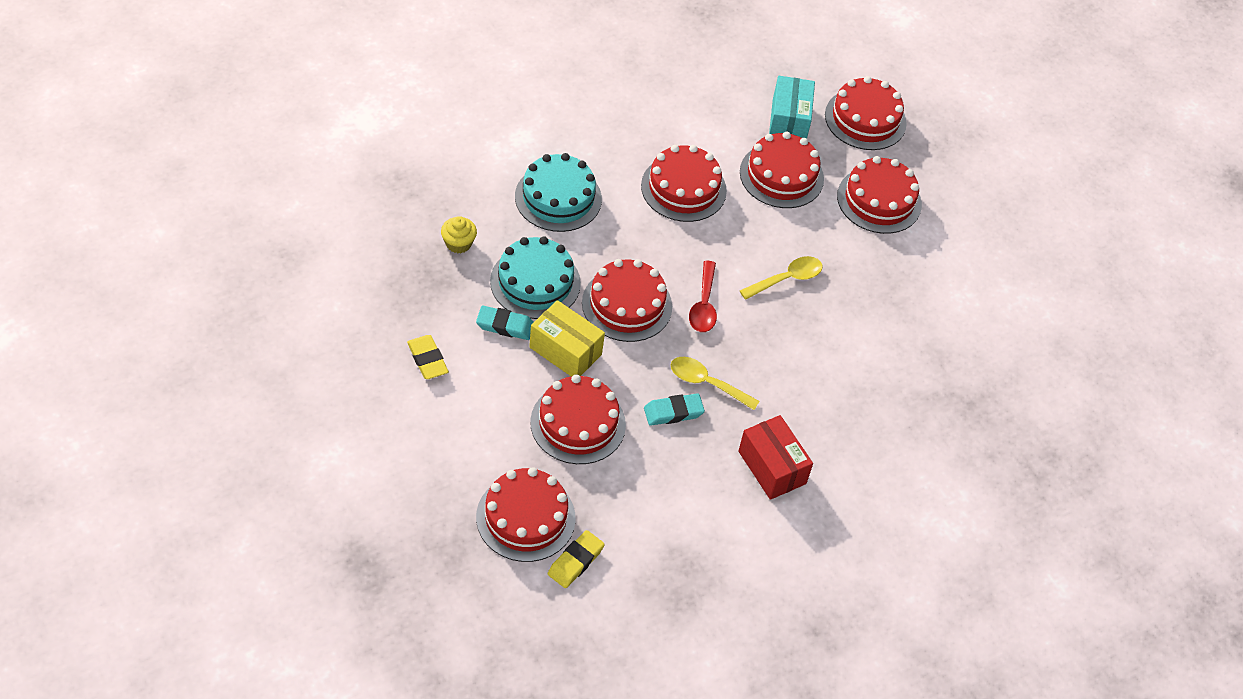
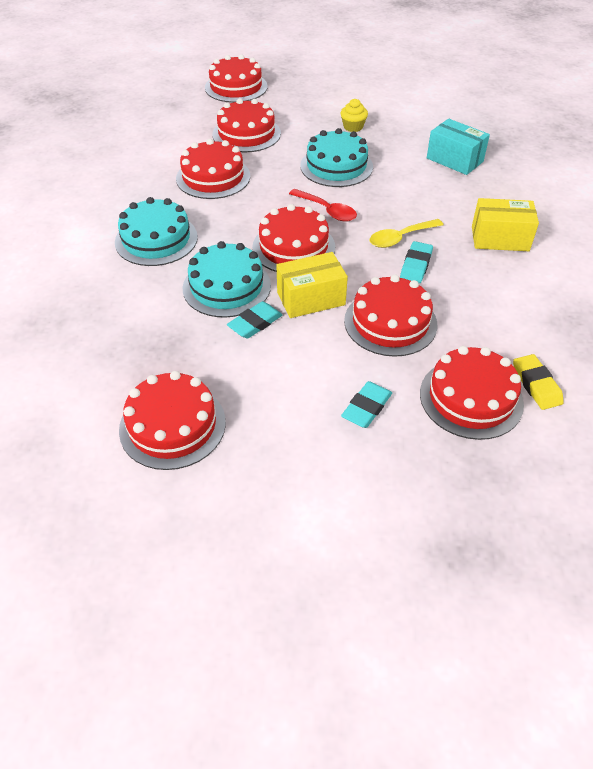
camera: 50 degrees left, 5 degrees down
yellow eraser [407,335,449,379] -> none
yellow cupcake [441,216,477,253] -> yellow cupcake moved to [341,99,368,132]
red box [738,415,813,500] -> yellow box [472,198,539,251]
yellow spoon [740,256,823,300] -> turquoise cake [300,128,373,187]
turquoise box [769,76,815,138] -> turquoise box moved to [427,119,490,175]
red cake [837,156,922,234] -> red cake moved to [119,371,226,470]
none -> turquoise eraser [341,381,392,428]

